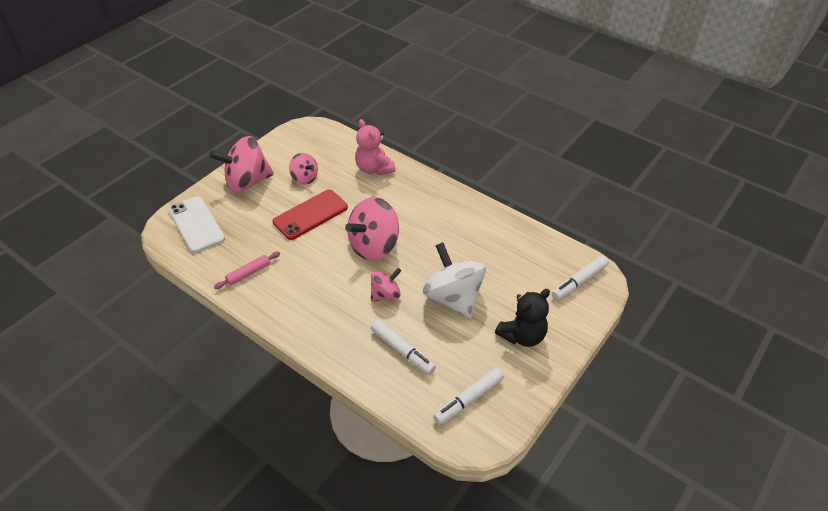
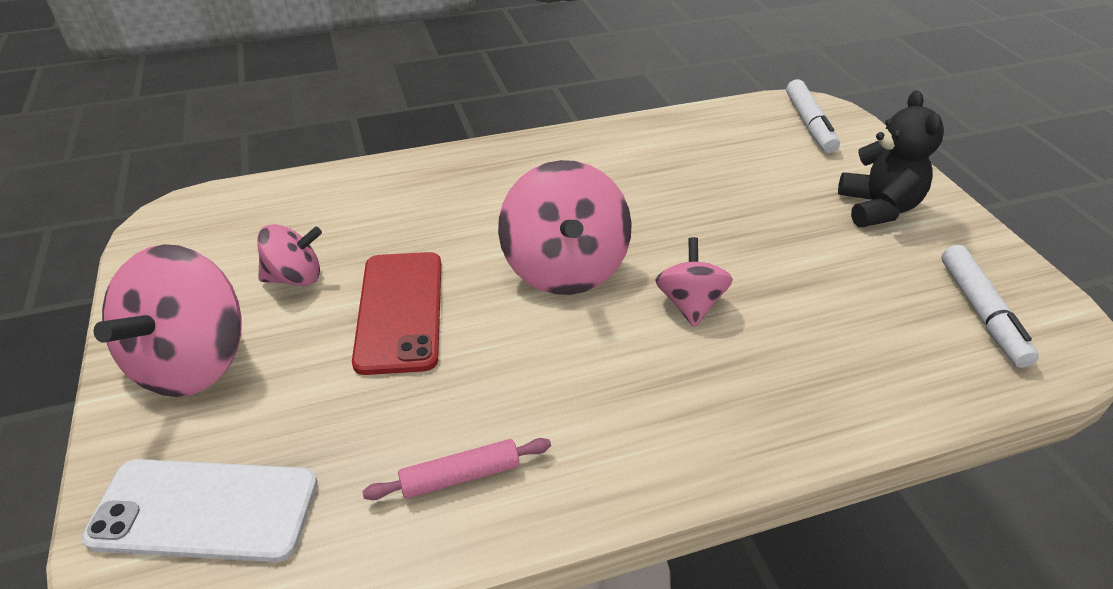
camera: 55 degrees left, 5 degrees down
pink rolling pin [214,252,280,289] -> pink rolling pin turned 75 degrees clockwise [362,438,551,500]
pink teddy bear [355,119,396,175] -> none
white marker [371,319,436,375] -> none
white spinning top [423,242,486,319] -> none

